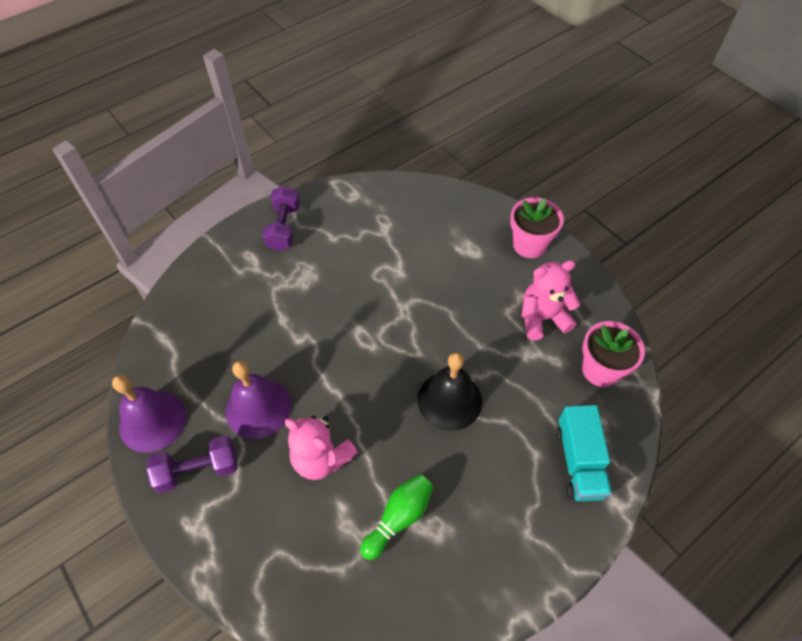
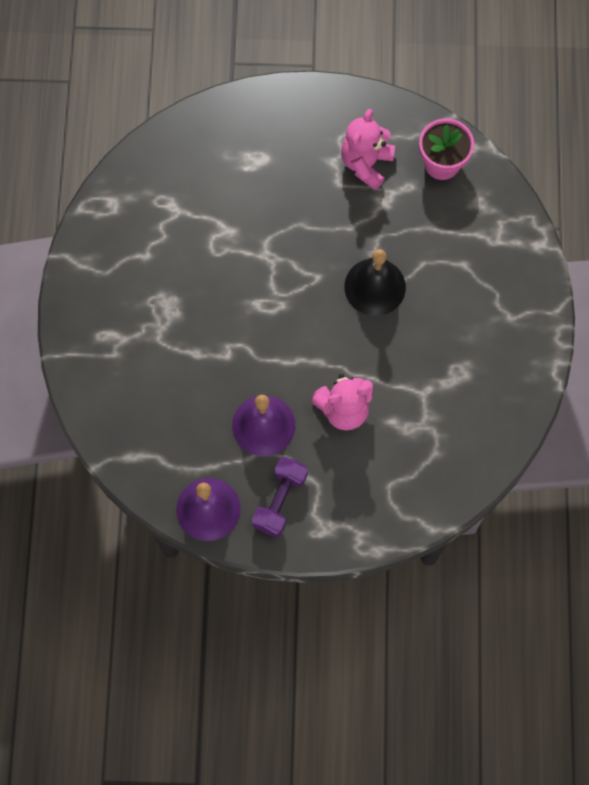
camera: 50 degrees left, 15 degrees up
purple dumbbell [262,185,300,251] -> none
green bowling pin [360,474,433,560] -> none
pink flower pot [510,197,564,258] -> none
turquoise truck [556,405,612,501] -> none

